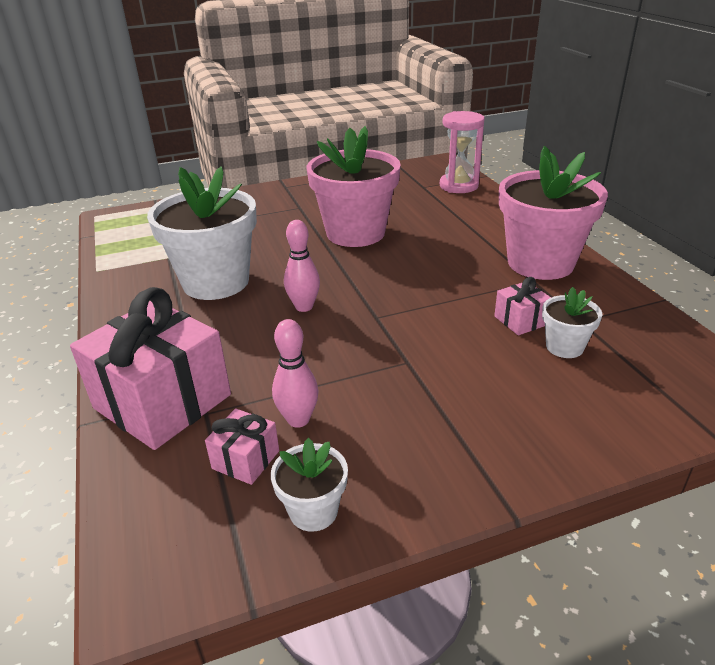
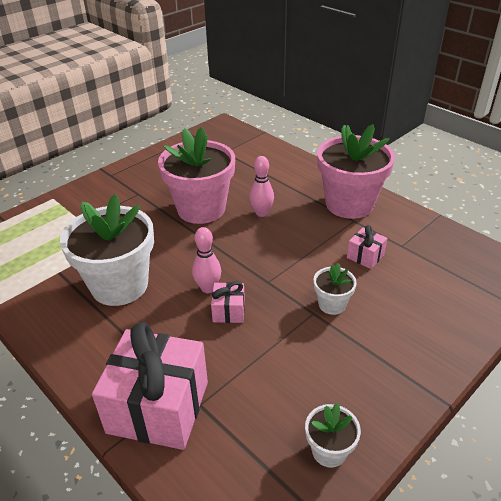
camera: 25 degrees left, 5 degrees up
pink gift [205,408,279,485] -> pink gift moved to [211,281,245,323]
pink bowling pin [272,319,318,428] -> pink bowling pin moved to [249,156,274,217]
pink hourglass [440,111,485,193] -> none
white flower pot [542,287,603,358] -> white flower pot moved to [313,263,357,315]

